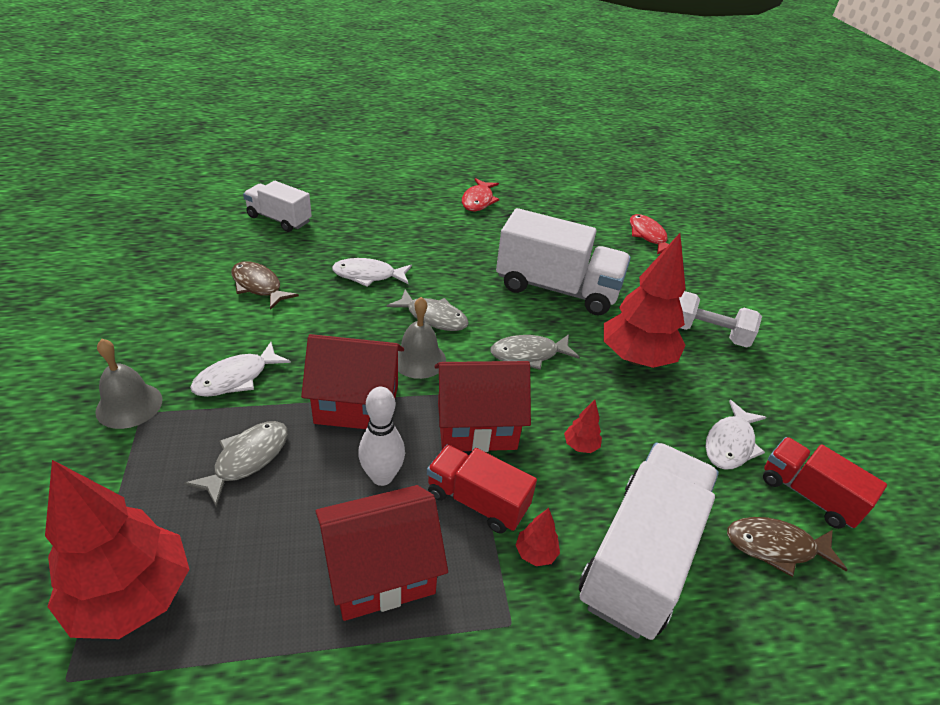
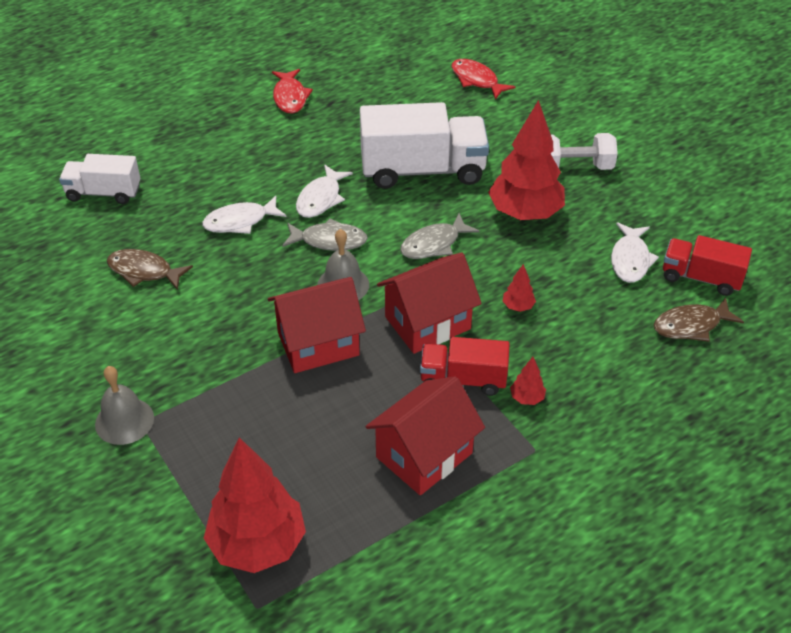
camera: 20 degrees left, 5 degrees up
grey fish [184,421,288,507] -> none
white fish [190,342,291,397] -> white fish moved to [296,164,353,218]
white bowling pin [358,387,405,486] -> none
white truck [579,442,719,640] -> none

